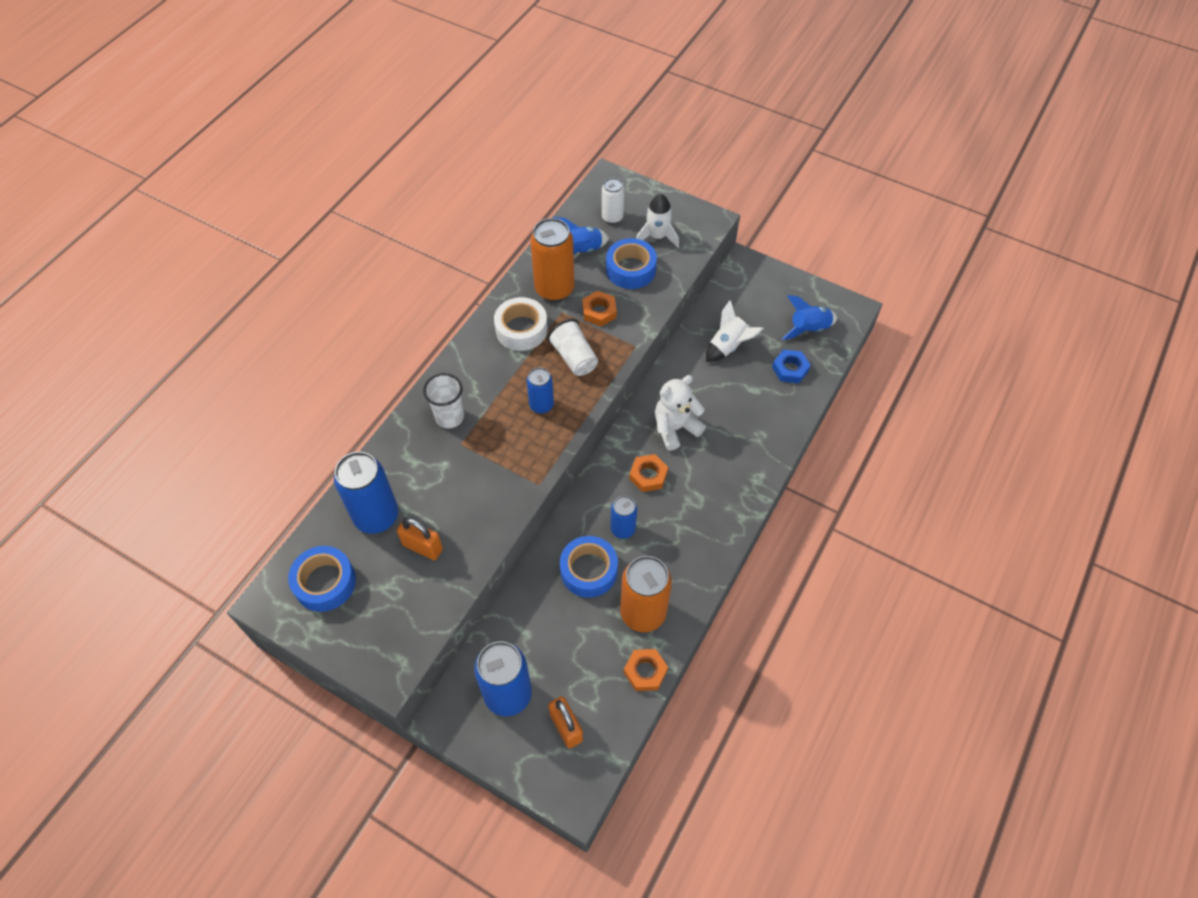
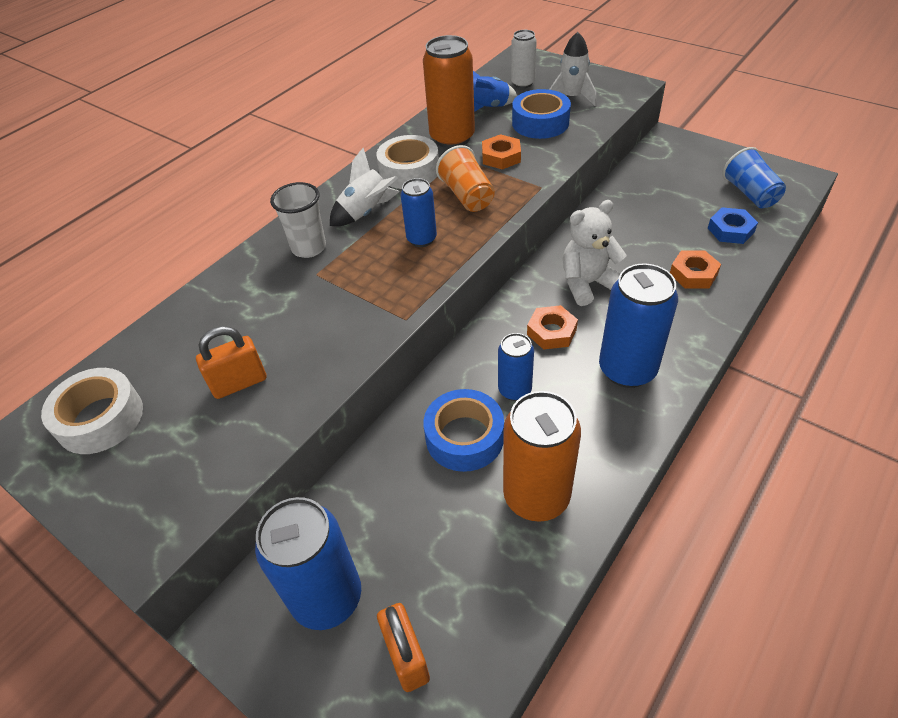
camera: 10 degrees right, 10 degrees down
blue tape [288,546,356,612] -> white tape [41,368,143,454]
blue can [334,452,398,534] -> blue can moved to [599,264,678,388]
orange padlock [397,518,443,560] -> orange padlock turned 60 degrees counterclockwise [196,326,267,399]
white cup [547,319,598,376] -> orange cup [436,145,495,212]
orange nut [624,649,668,691] -> orange nut moved to [670,250,721,288]
white rocket [706,300,764,362] -> white rocket moved to [330,148,400,226]
blue rocket [782,295,837,340] -> blue cup [722,147,786,208]

